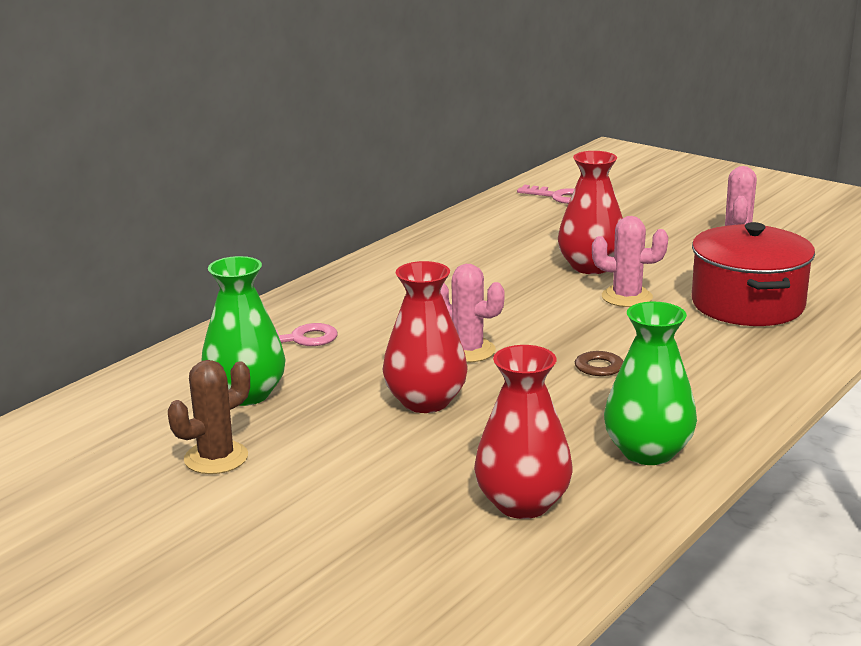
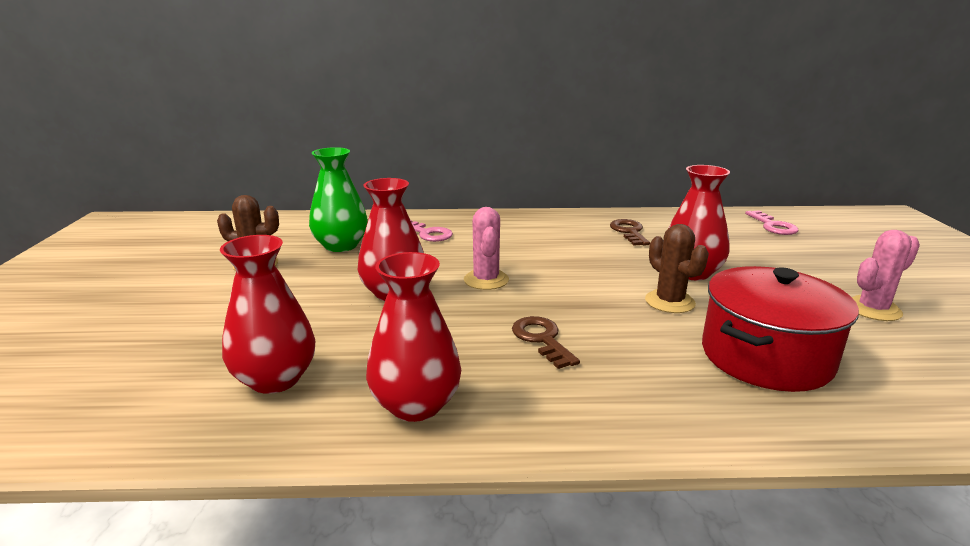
camera: 50 degrees right, 0 degrees up
pink cactus [592,216,668,307] -> brown cactus [645,224,709,313]
green vase [604,302,697,465] -> red vase [366,252,461,422]
none -> brown key [610,219,650,246]

